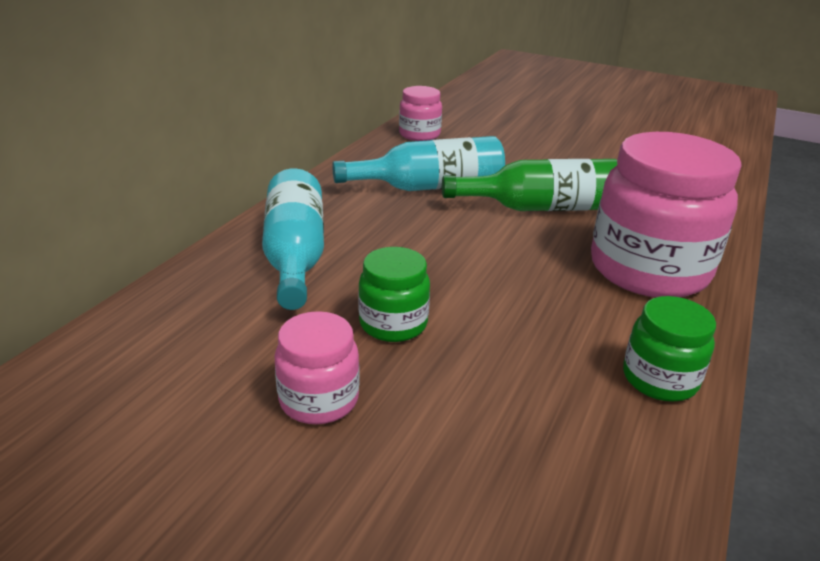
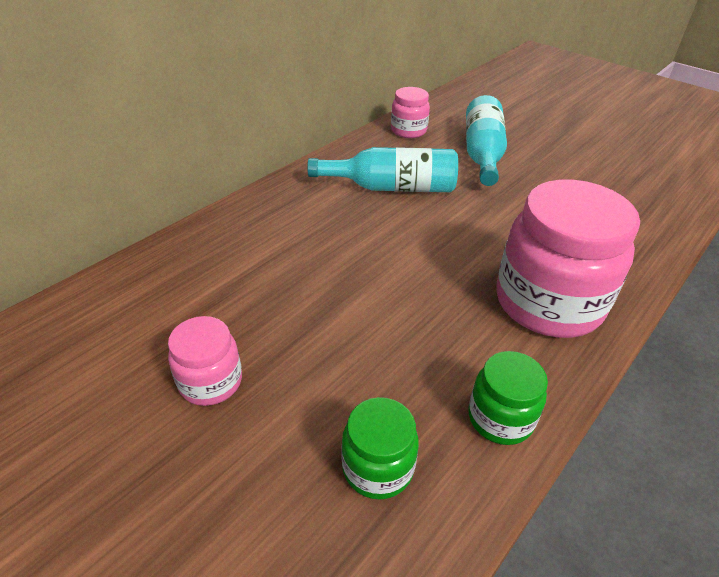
camera: 15 degrees right, 10 degrees up
turquoise bottle [262,169,324,310] -> turquoise bottle moved to [466,95,507,186]
green jar [358,247,430,342] -> green jar moved to [342,397,419,500]
green bottle [442,159,617,211] -> none

